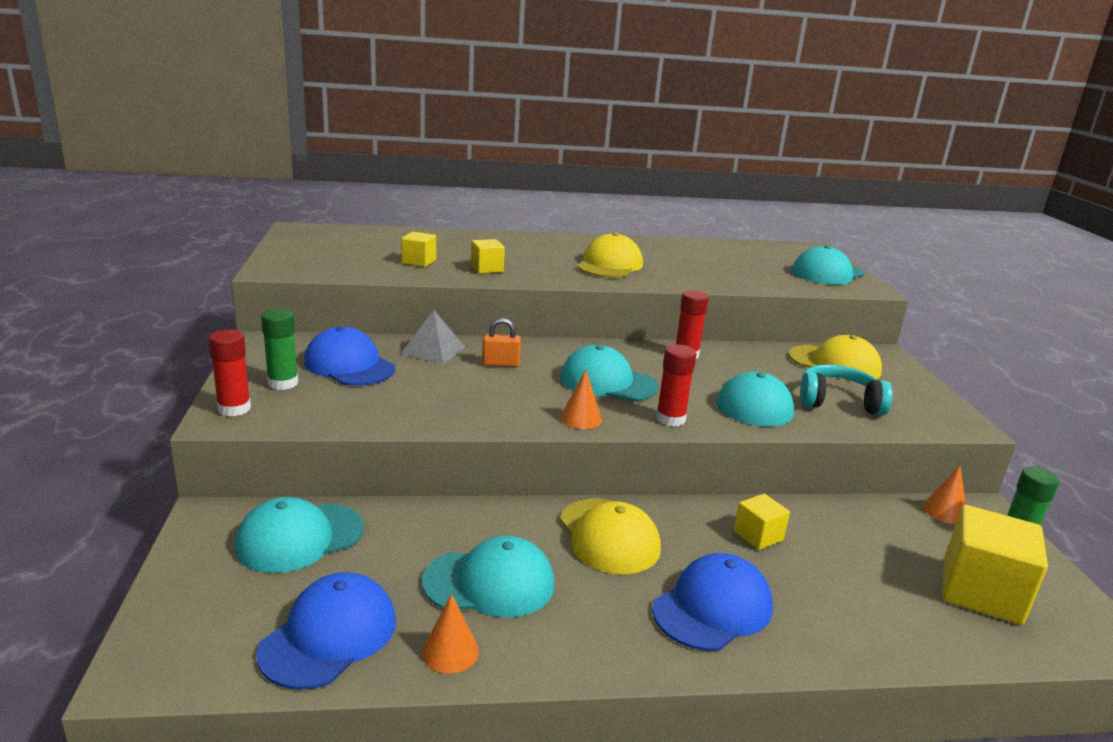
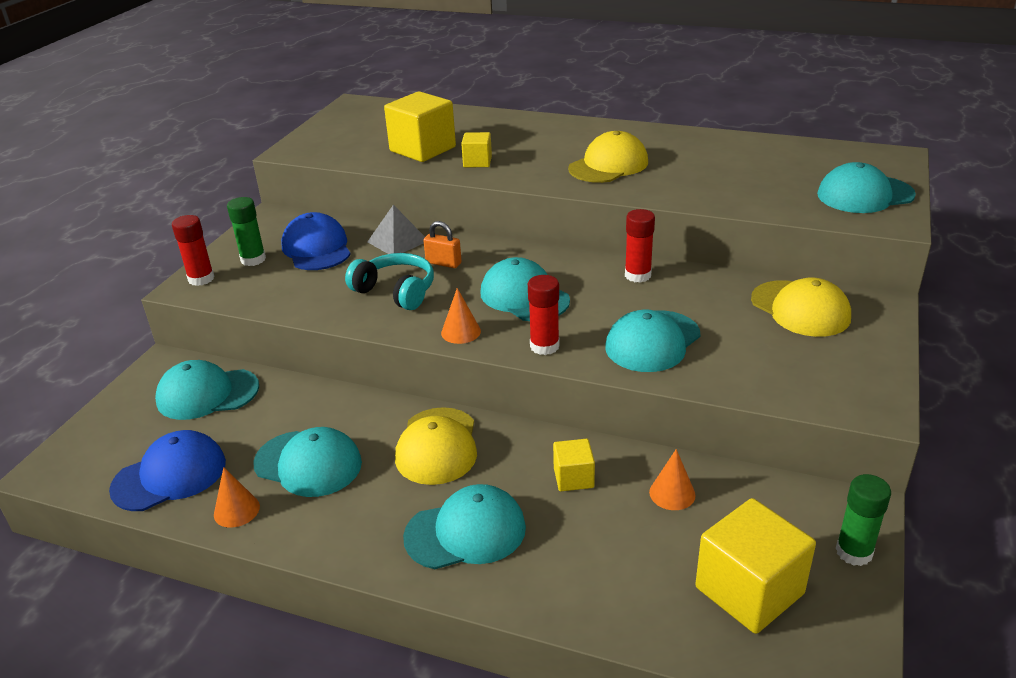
camera: 30 degrees right, 10 degrees up
yellow cube [401,232,436,267] -> yellow cube [384,91,456,162], size x1.90
blue cap [652,553,773,651] -> turquoise cap [403,484,526,569]
turquoise headphones [800,364,893,415] -> turquoise headphones moved to [345,253,434,310]
orange cone [923,466,966,524] -> orange cone moved to [649,449,696,510]

